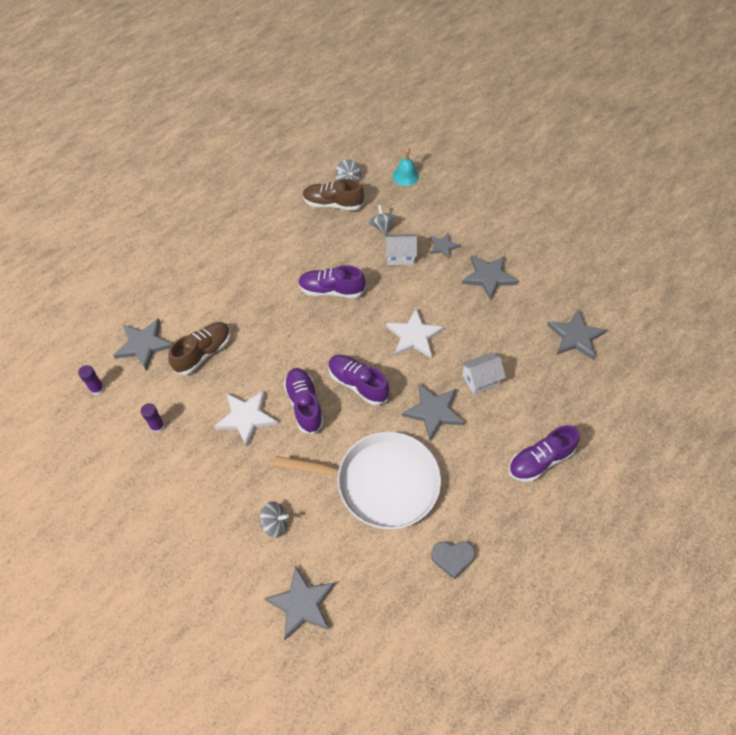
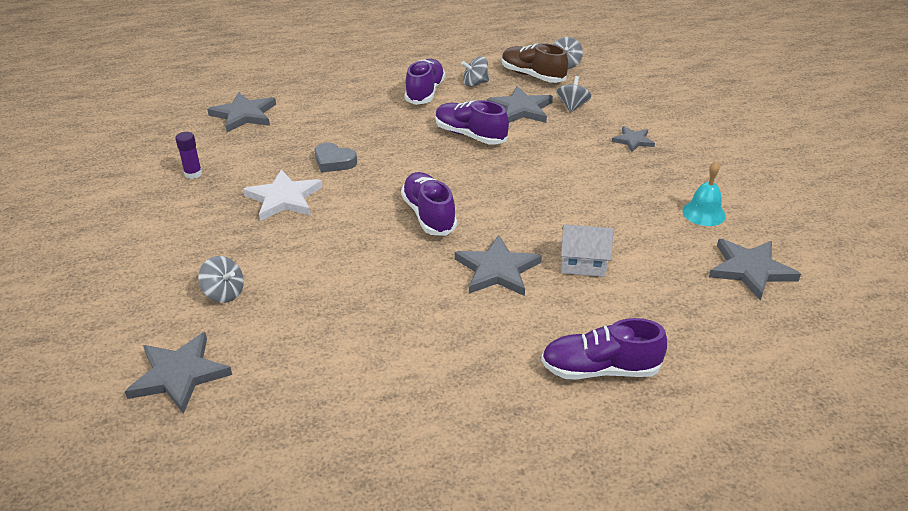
camera: 30 degrees right, 20 degrees down
purple glue stick [78,365,104,395] -> none
brown shoe [168,322,231,375] -> none
white pan [274,432,441,529] -> none
purple shoe [283,368,324,434] -> purple shoe moved to [405,59,445,105]
white house [385,234,417,265] -> none
white star [386,308,444,359] -> none
turquoise bell [392,147,419,186] -> turquoise bell moved to [682,162,726,226]
grey heart [431,541,475,579] -> grey heart moved to [315,142,357,173]
grey star [462,255,518,300] -> grey star moved to [487,86,553,123]
none -> grey spinning top [461,56,489,87]

